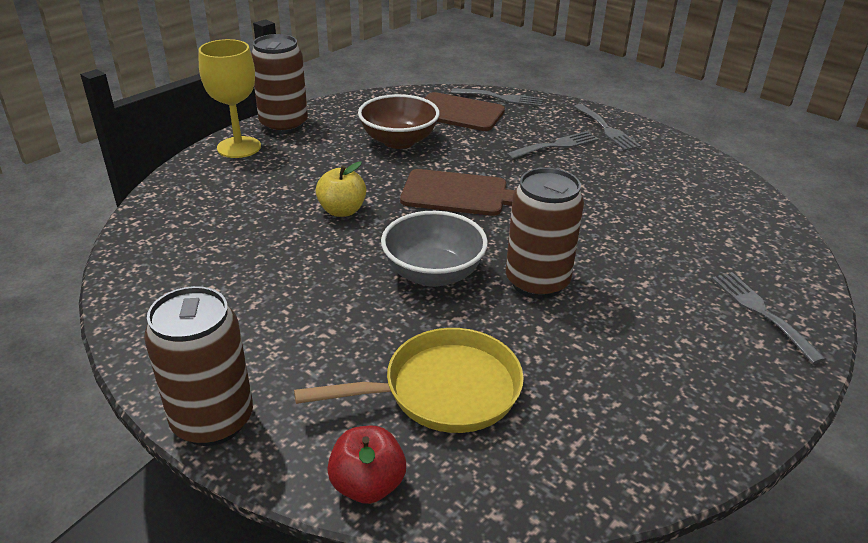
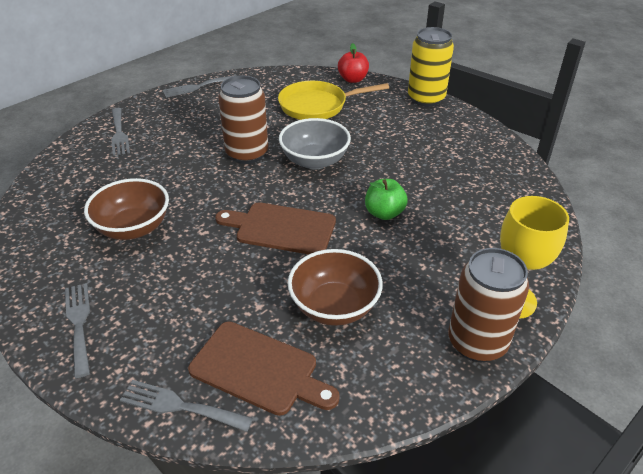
camera: 175 degrees left, 5 degrees up
brown can [144,286,253,446] -> yellow can [408,27,454,107]
yellow apple [316,162,366,217] -> green apple [365,179,408,220]
grey fork [506,131,598,159] -> grey fork moved to [162,75,237,98]
none -> brown bowl [84,178,169,240]

